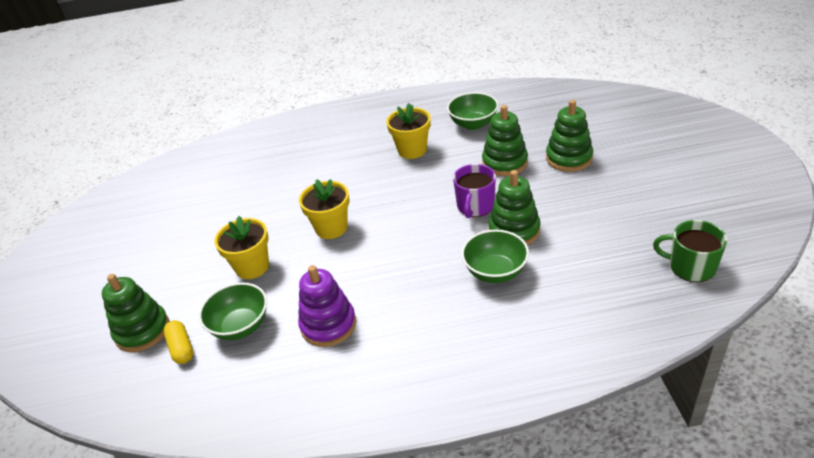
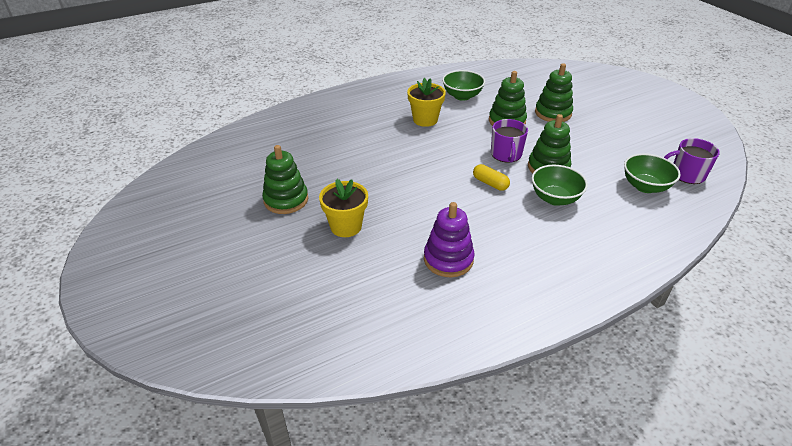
camera: 25 degrees left, 0 degrees up
green stacking toy [102,274,169,352] -> green stacking toy moved to [262,145,308,214]
yellow capsule [163,320,193,364] -> yellow capsule moved to [473,164,510,191]
green bowl [199,283,267,340] -> green bowl moved to [624,154,681,193]
yellow flower pot [299,179,350,239] -> none
green mug [653,220,727,282] -> purple mug [664,138,720,184]

